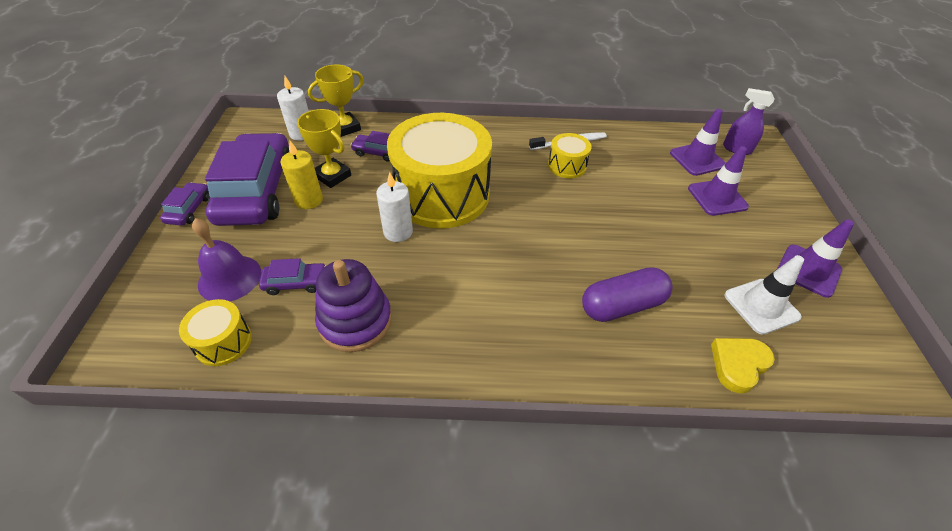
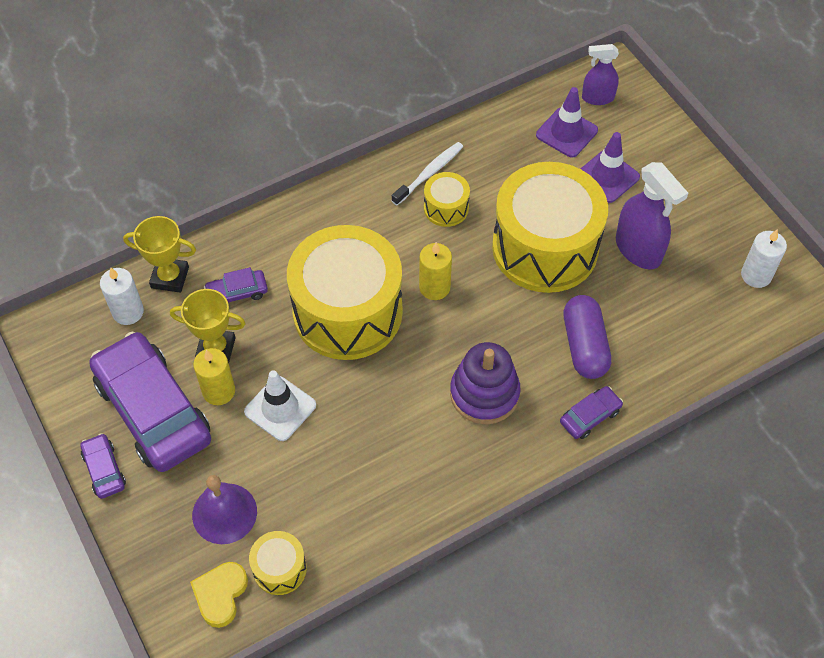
camera: 30 degrees left, 10 degrees up
purple car [259,258,326,295] -> purple car moved to [560,386,623,439]
yellow trophy [308,65,364,137] -> yellow trophy turned 75 degrees clockwise [123,216,196,293]
purple stacking toy [315,259,392,352] -> purple stacking toy moved to [450,342,521,424]
white candle [376,172,413,242] -> white candle moved to [741,230,787,288]
purple capsule [582,267,673,322] -> purple capsule turned 45 degrees counterclockwise [564,295,611,379]
yellow heart [711,338,775,394] -> yellow heart moved to [190,562,248,628]
white traffic cone [724,255,804,335] -> white traffic cone moved to [244,370,316,441]
purple traffic cone [777,219,854,298] -> none
none -> yellow candle [419,242,452,300]
none -> yellow drum [492,162,608,293]
none -> purple spray bottle [616,162,688,270]

